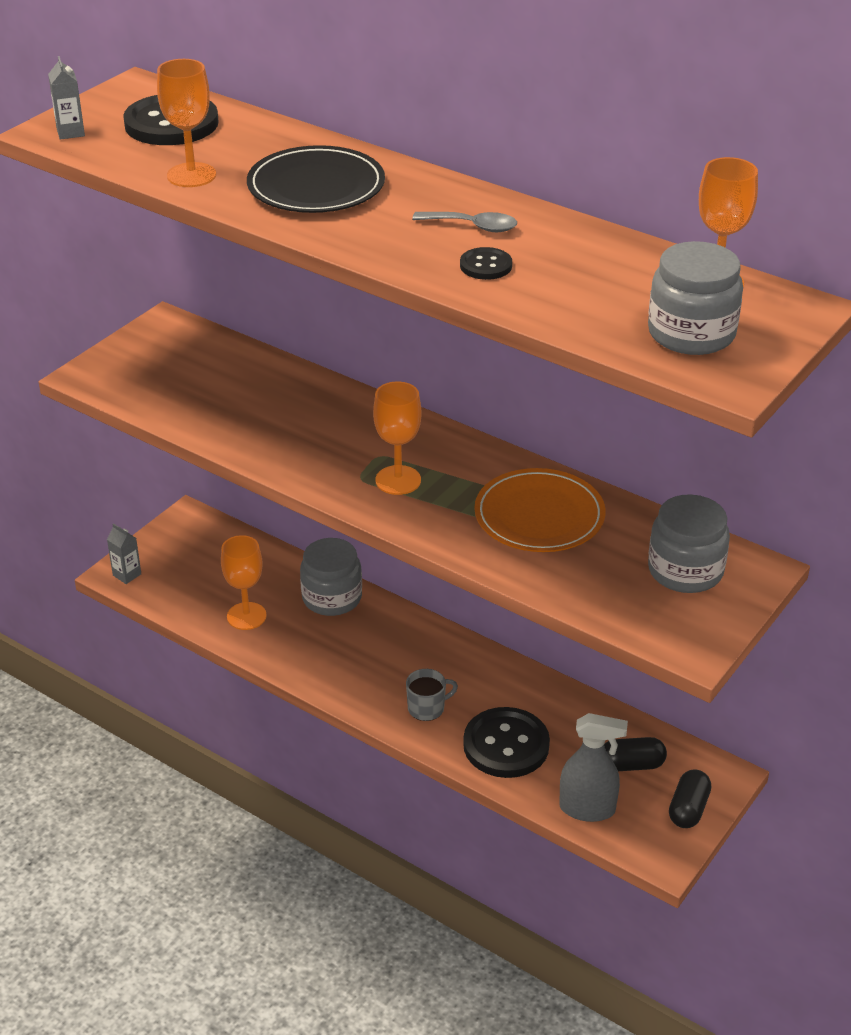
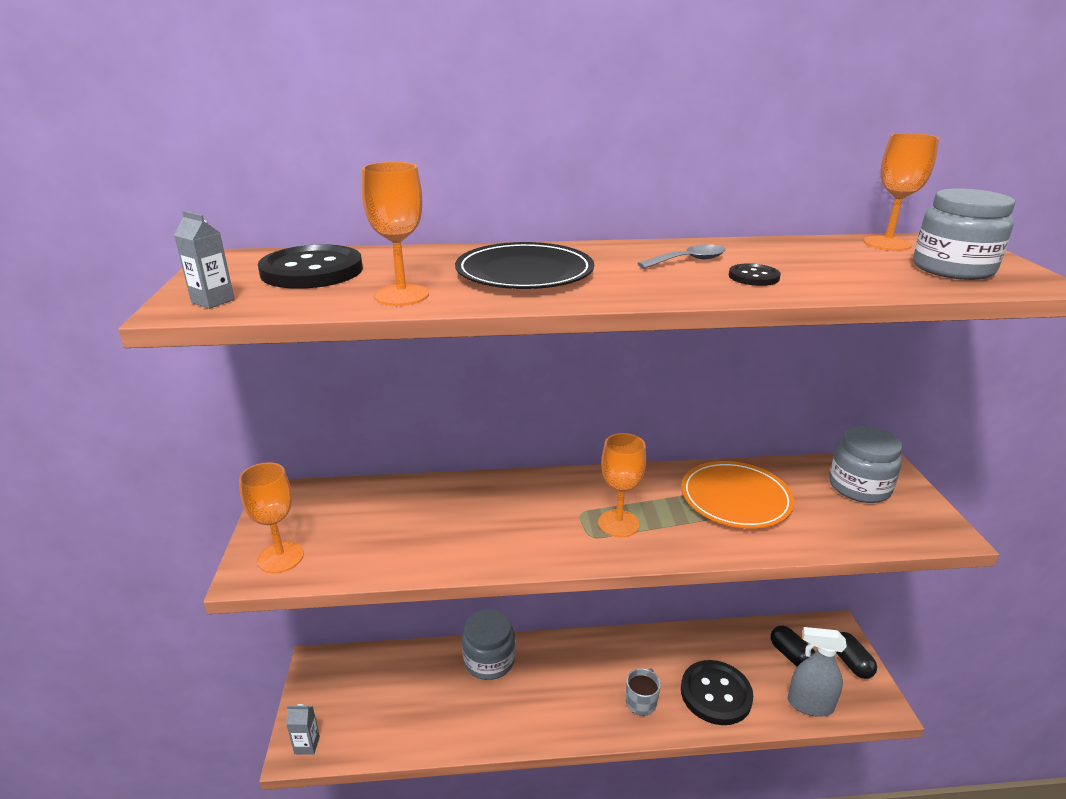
camera: 40 degrees left, 10 degrees down
orange goblet [221,535,266,630] -> orange goblet moved to [239,462,304,573]
grey spray bottle [559,713,628,822] -> grey spray bottle turned 135 degrees counterclockwise [787,627,847,717]
black capsule [604,737,667,771] -> black capsule turned 75 degrees counterclockwise [771,626,815,667]

